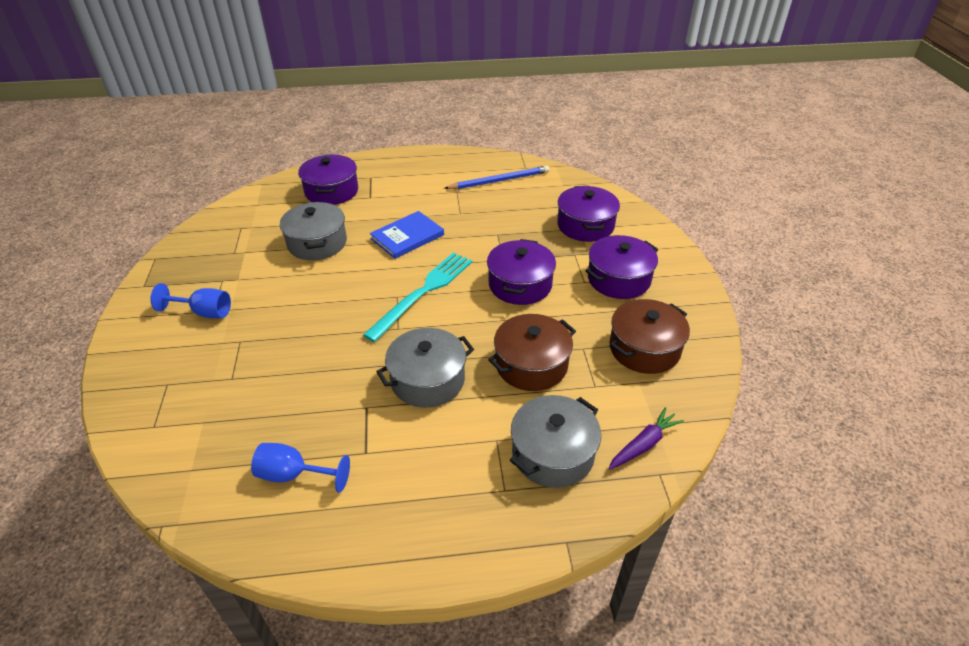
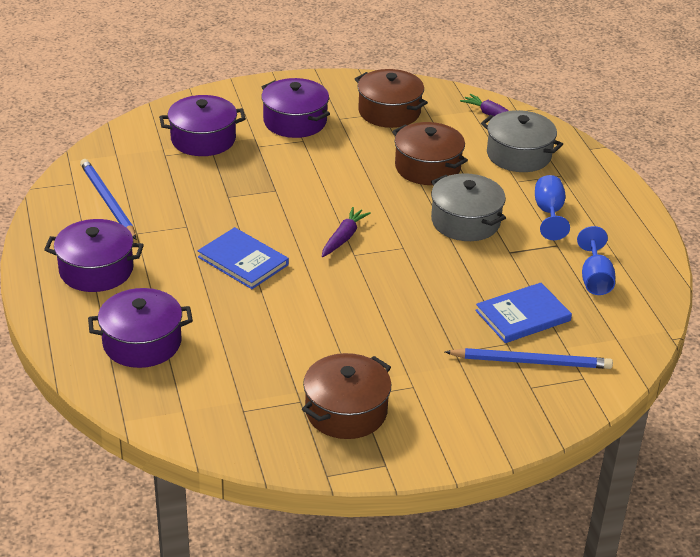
camera: 100 degrees left, 5 degrees down
blue goblet [150,283,231,318] -> blue goblet moved to [535,175,570,240]
grey pot [280,201,347,260] -> none
turquoise fork [363,252,472,342] -> purple carrot [322,207,371,257]
purple pot [487,239,556,305] -> purple pot moved to [44,219,144,292]
none -> brown pot [302,353,391,439]
none -> blue pencil [445,348,613,369]
none -> blue book [475,283,572,343]

